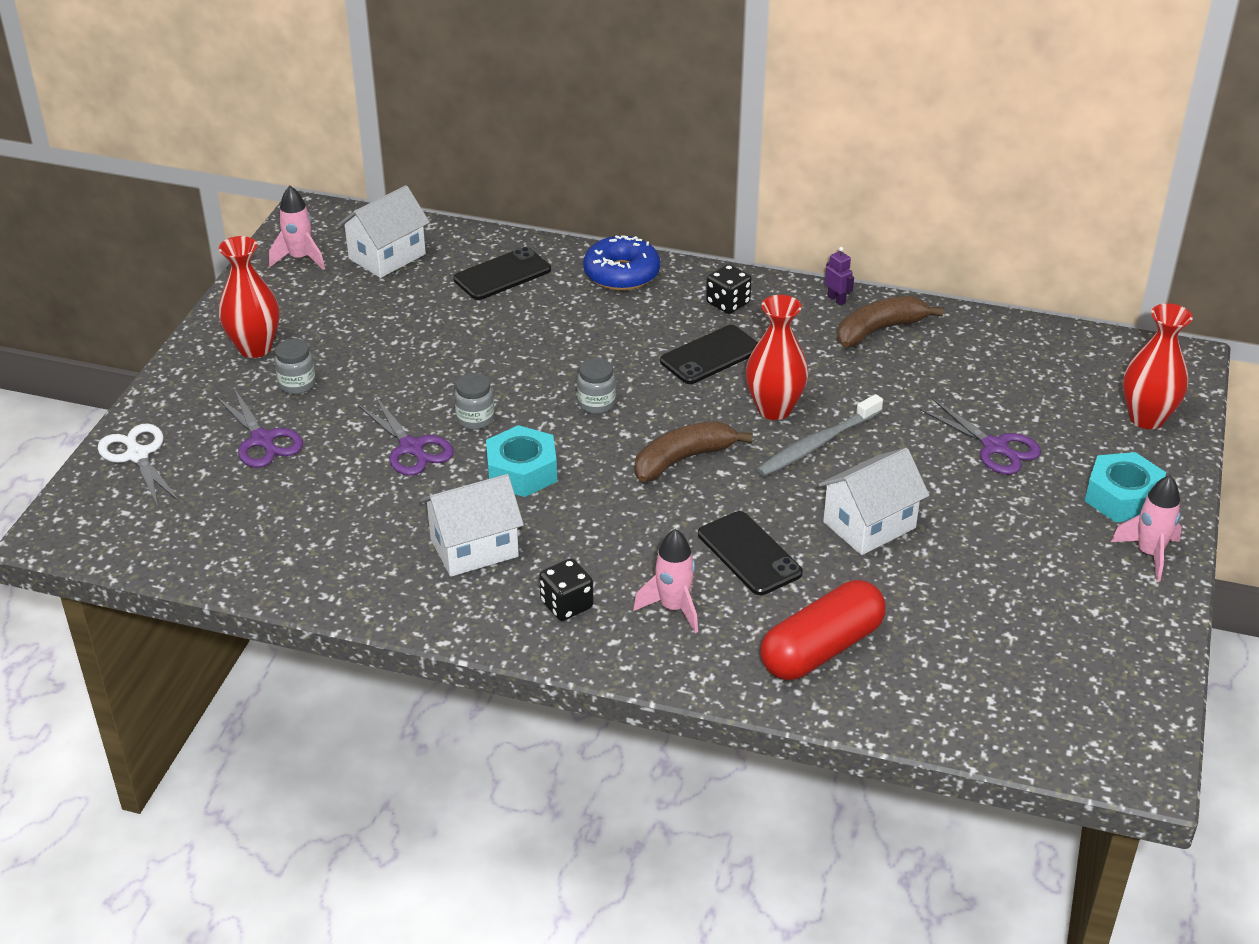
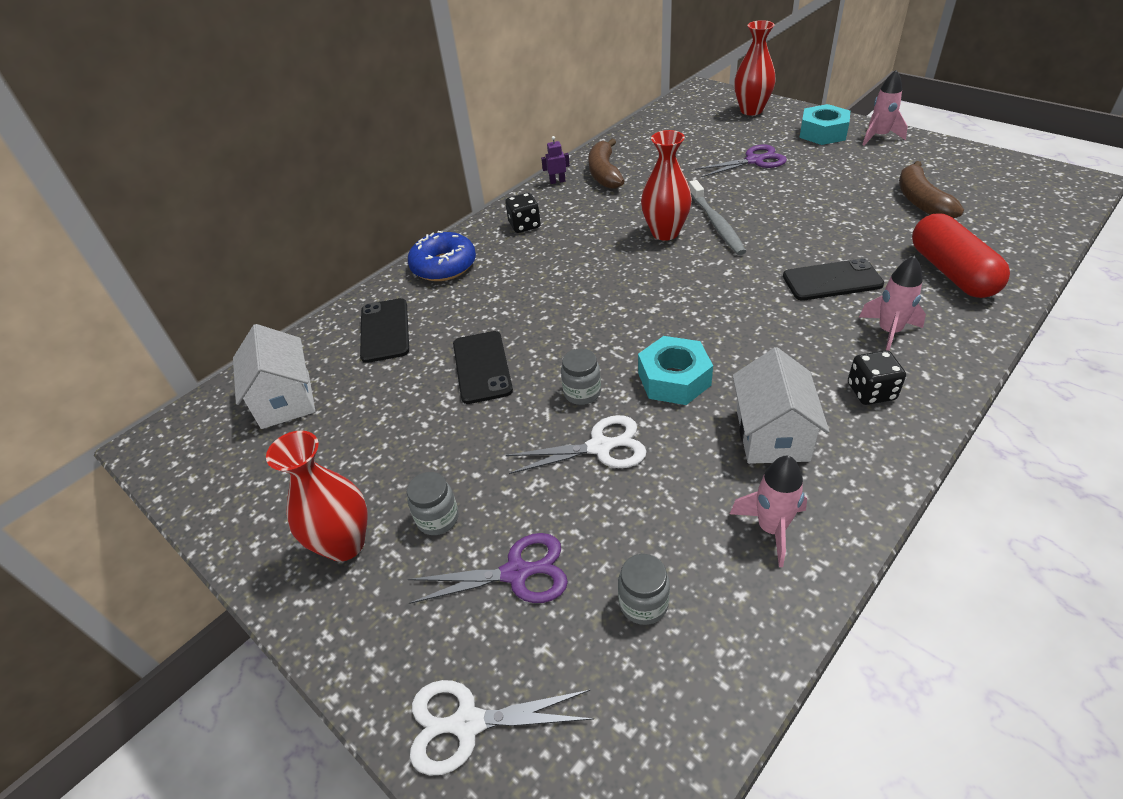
camera: 60 degrees left, 5 degrees up
pink rocket [269,186,325,270] -> pink rocket moved to [730,455,807,567]
purple scissors [358,396,454,476] -> white scissors [506,415,646,474]
grey jar [577,358,616,414] -> grey jar moved to [618,554,670,625]
brown banana [634,421,753,482] -> brown banana moved to [899,161,964,218]
black phone [660,325,758,384] -> black phone moved to [453,331,513,404]
white house [818,448,929,555] -> none

